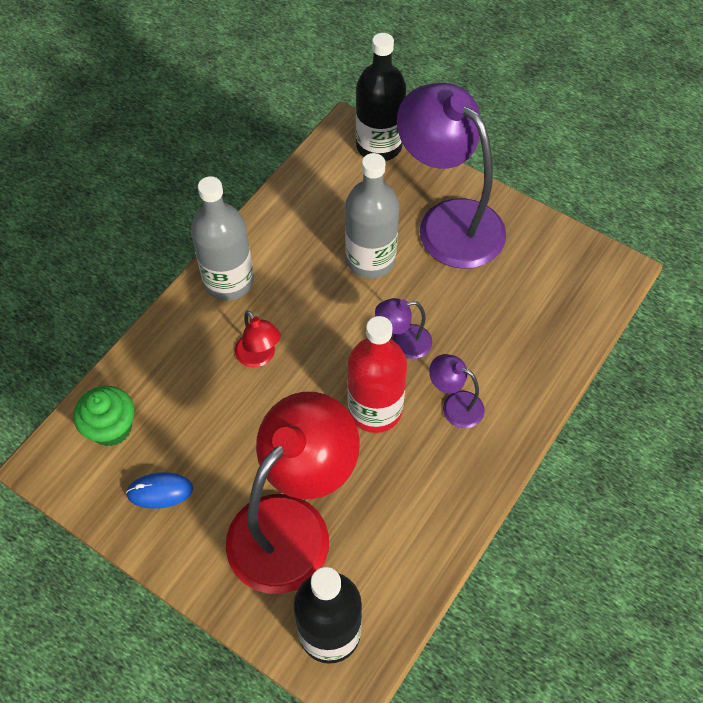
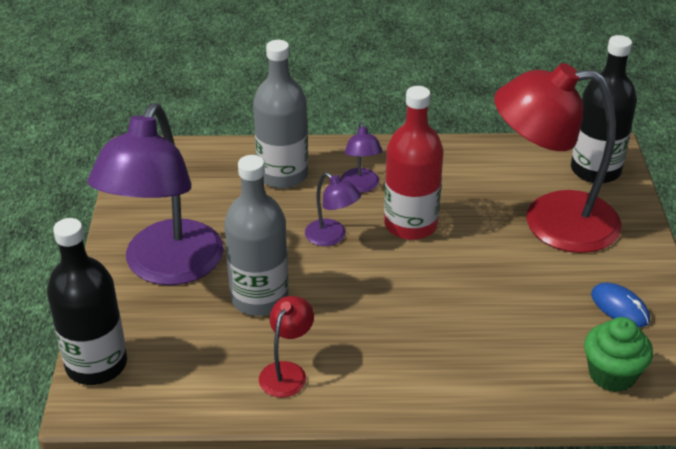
camera: 125 degrees left, 20 degrees down
grey bottle [191,176,254,301] -> grey bottle moved to [253,40,308,188]
red lamp [235,310,281,368] -> red lamp moved to [259,296,314,397]

